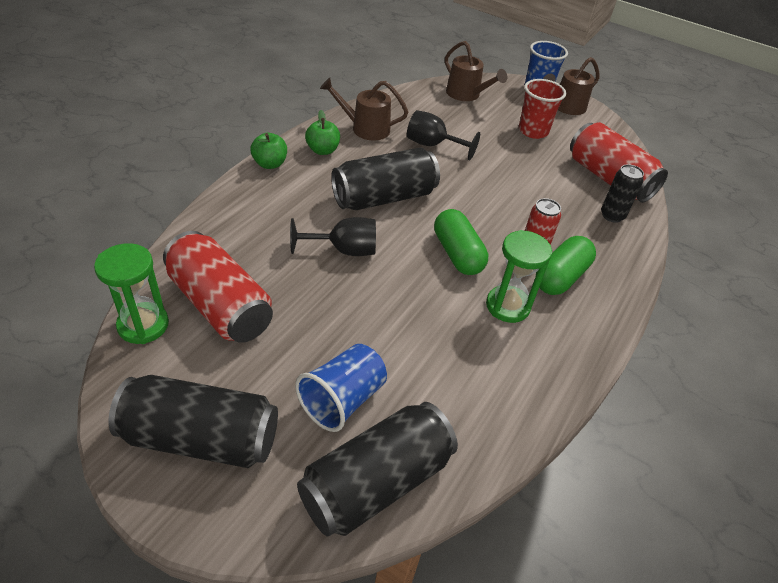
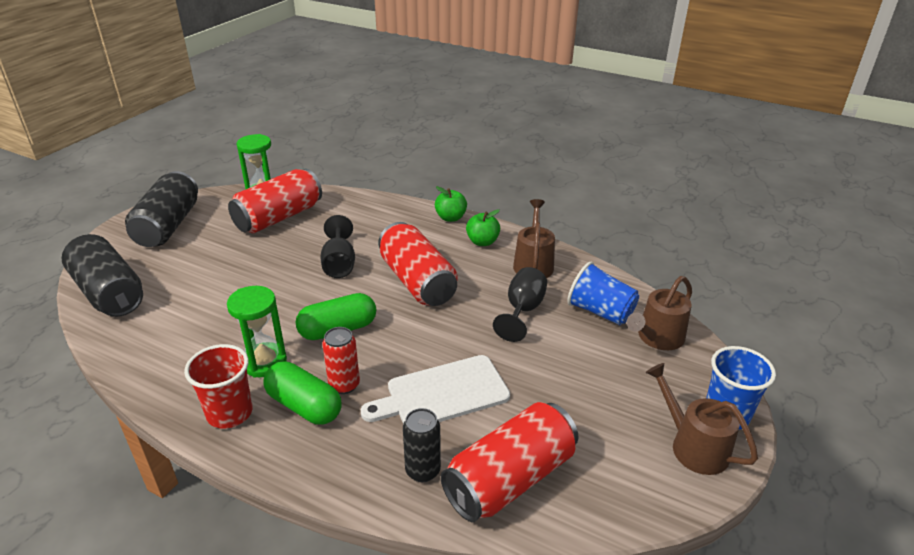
camera: 90 degrees right, 10 degrees down
blue cup [295,344,387,432] -> blue cup moved to [567,262,639,325]
black can [331,147,440,210] -> red can [378,222,457,306]
red cup [519,79,566,139] -> red cup moved to [184,344,253,429]
none -> white cutting board [361,355,510,424]

